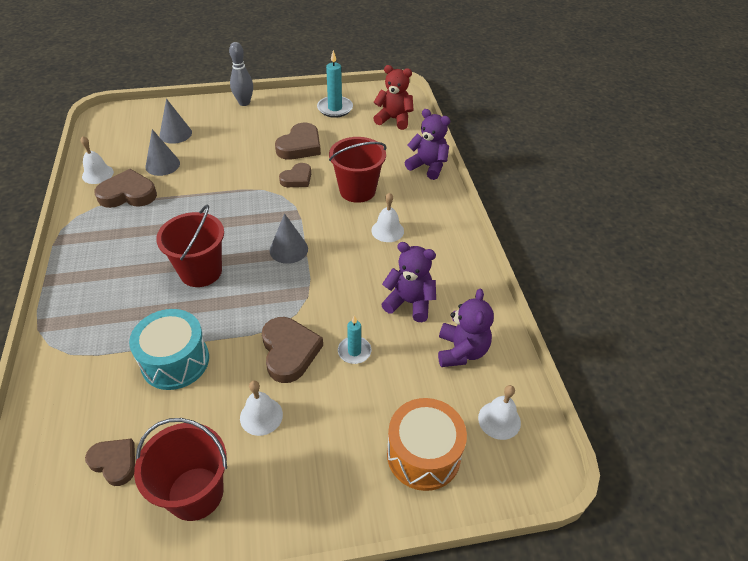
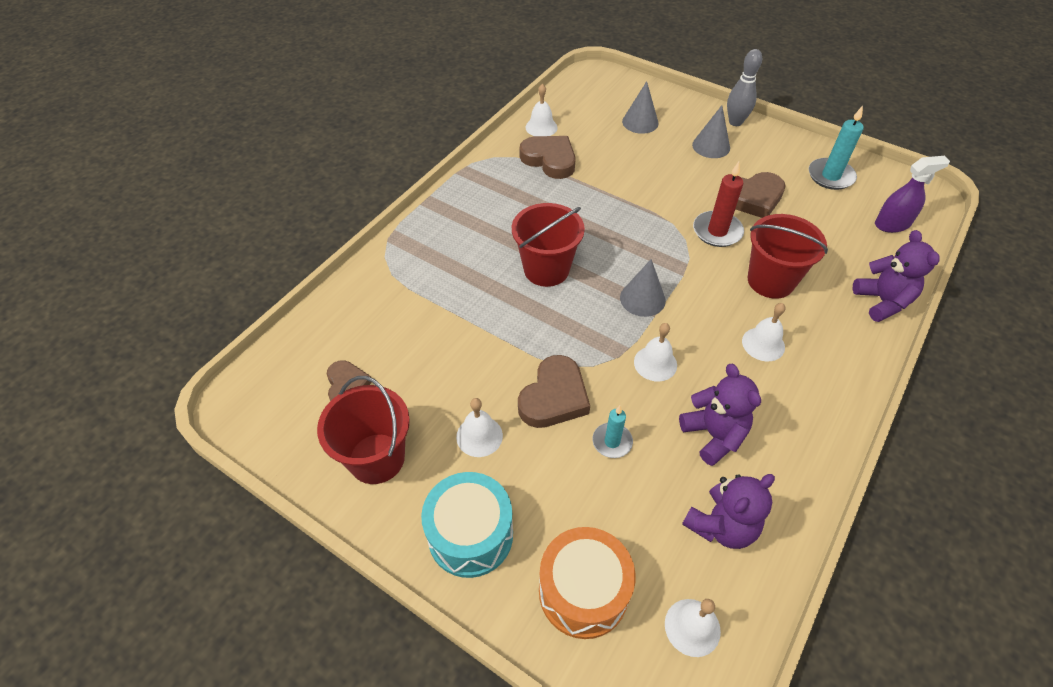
camera: 45 degrees right, 5 degrees up
turquoise drum [129,309,209,390] -> turquoise drum moved to [421,472,513,578]
grey cone [146,129,180,176] -> grey cone moved to [692,105,730,158]
brown heart [279,163,311,187] -> red candle [693,162,744,247]
red teddy bear [373,65,414,130] -> purple spray bottle [875,156,950,233]
none -> white bell [634,323,677,382]

